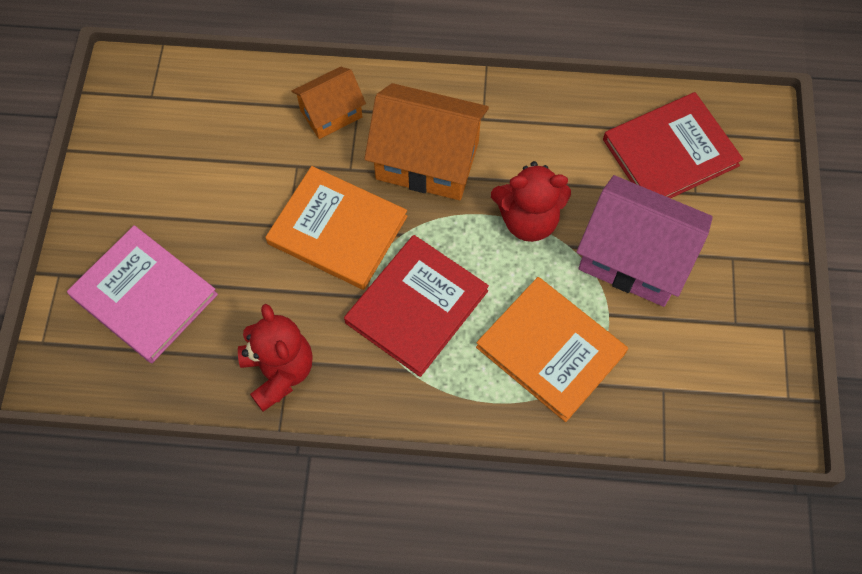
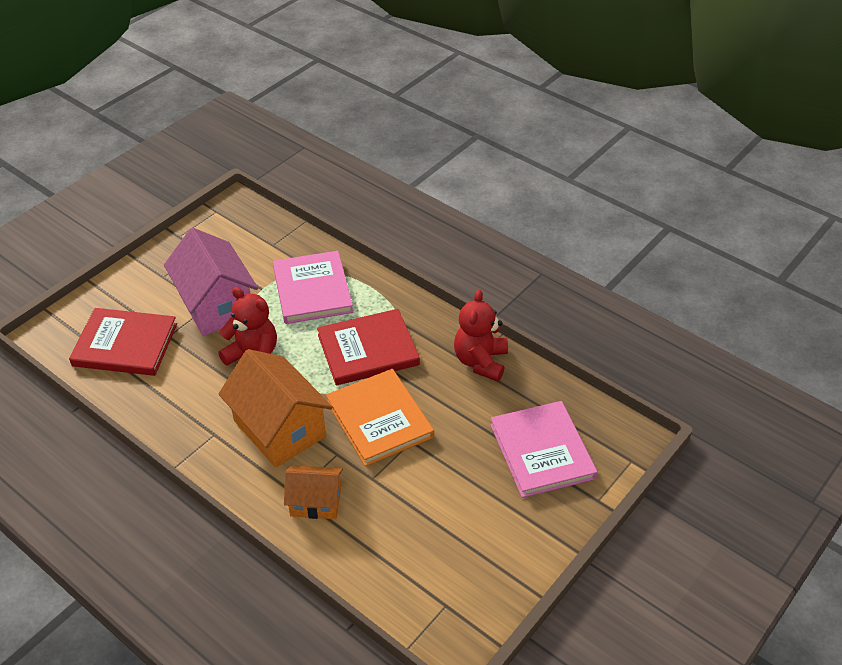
camera: 145 degrees left, 20 degrees down
orange book [476,277,628,422] -> pink book [273,251,353,324]

